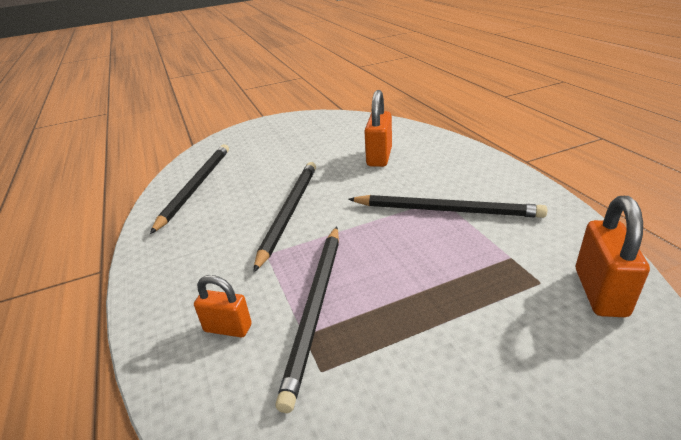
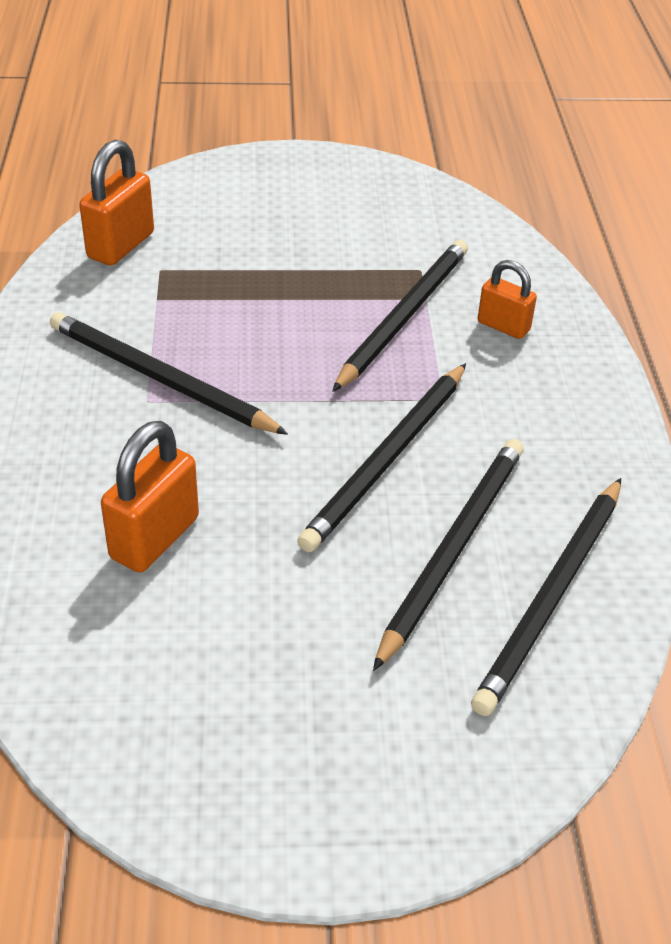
camera: 165 degrees left, 10 degrees up
none -> black pencil [373,439,524,671]

